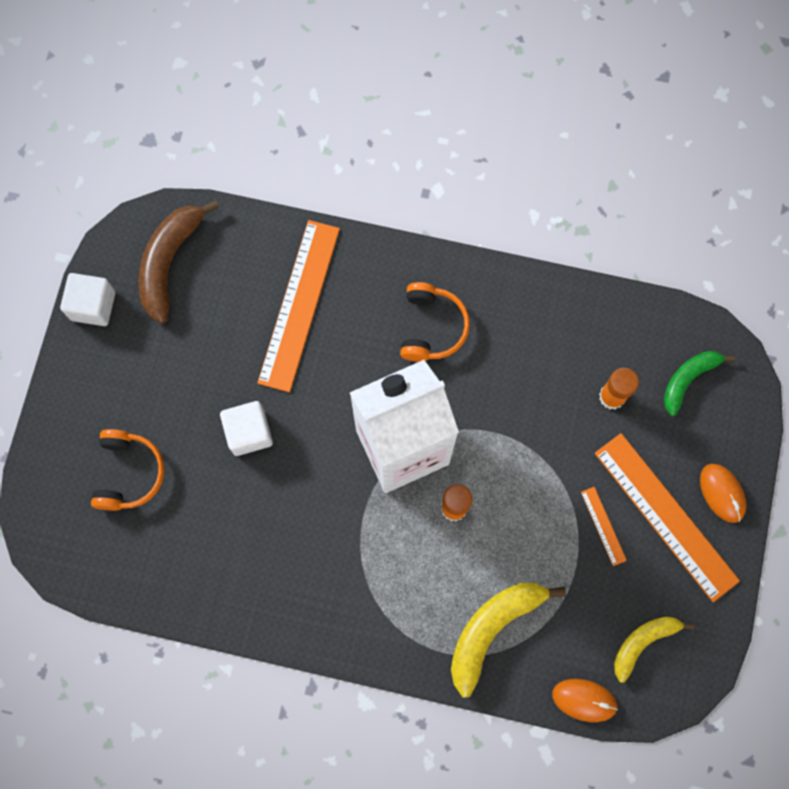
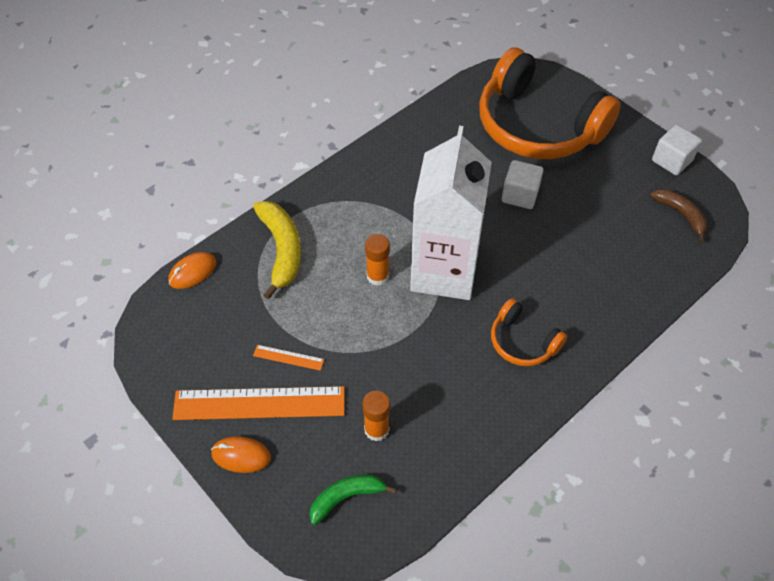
camera: 125 degrees right, 20 degrees down
orange headphones [91,429,164,511] -> orange headphones [479,47,621,159], size x2.18
brown banana [139,200,219,324] -> brown banana [650,189,707,242], size x0.64
orange ruler [257,220,340,392] -> none
yellow banana [614,617,694,683] -> none
green banana [664,351,735,416] -> green banana turned 105 degrees counterclockwise [310,475,397,525]

